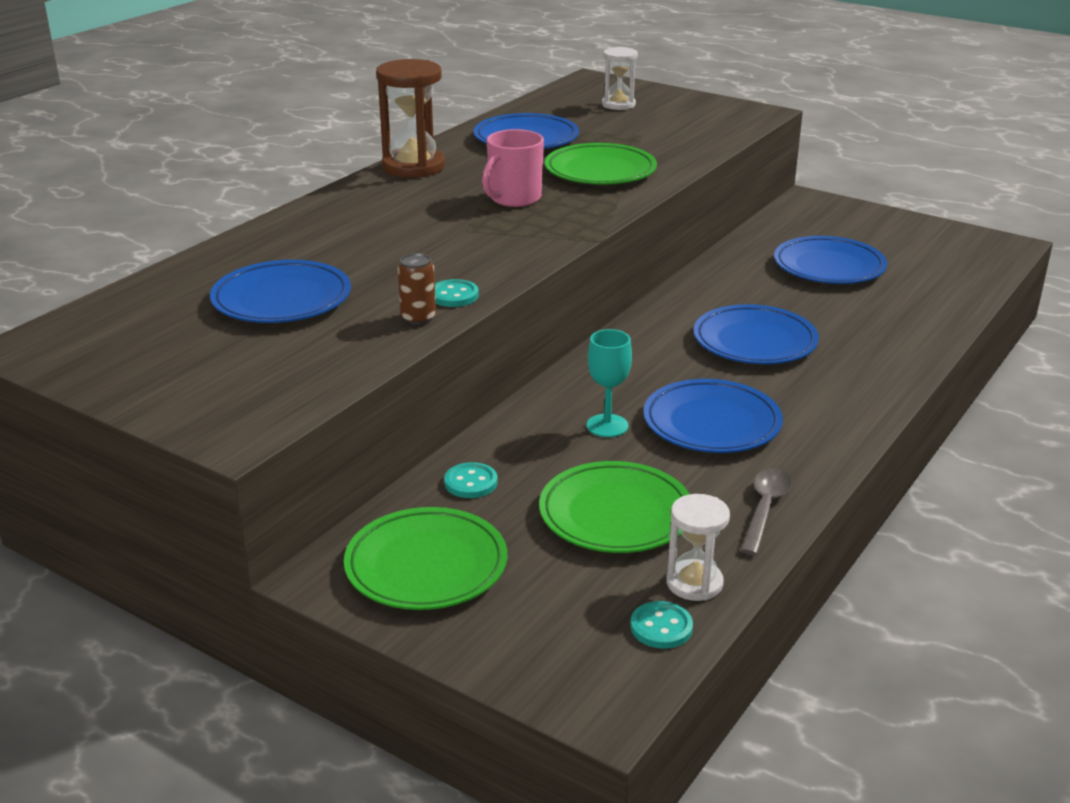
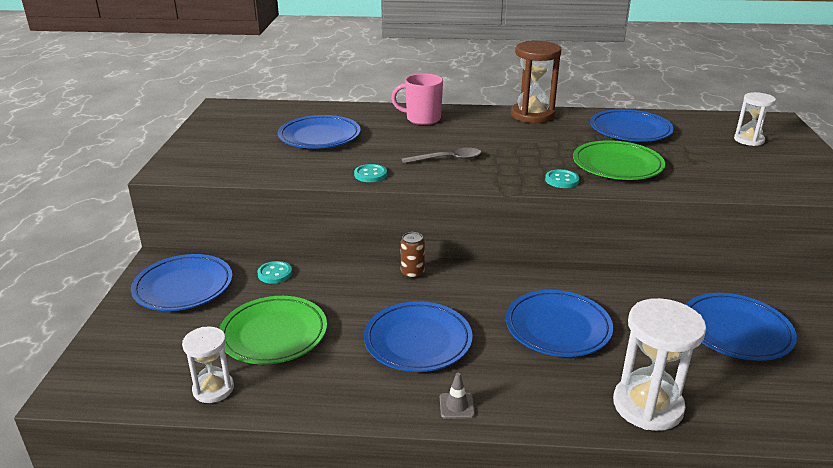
camera: 60 degrees right, 0 degrees up
green plate [344,507,507,610] -> blue plate [131,254,232,311]
brown can [398,253,436,325] -> brown can moved to [401,232,425,279]
pink mug [482,129,544,207] -> pink mug moved to [391,74,443,125]
turquoise goblet [587,329,632,437] -> none
turquoise button [631,601,693,649] -> turquoise button moved to [545,169,579,188]
grey spoon [740,468,792,555] -> grey spoon moved to [402,148,481,164]
none -> grey traffic cone [440,373,475,419]
none -> white hourglass [613,298,706,431]

